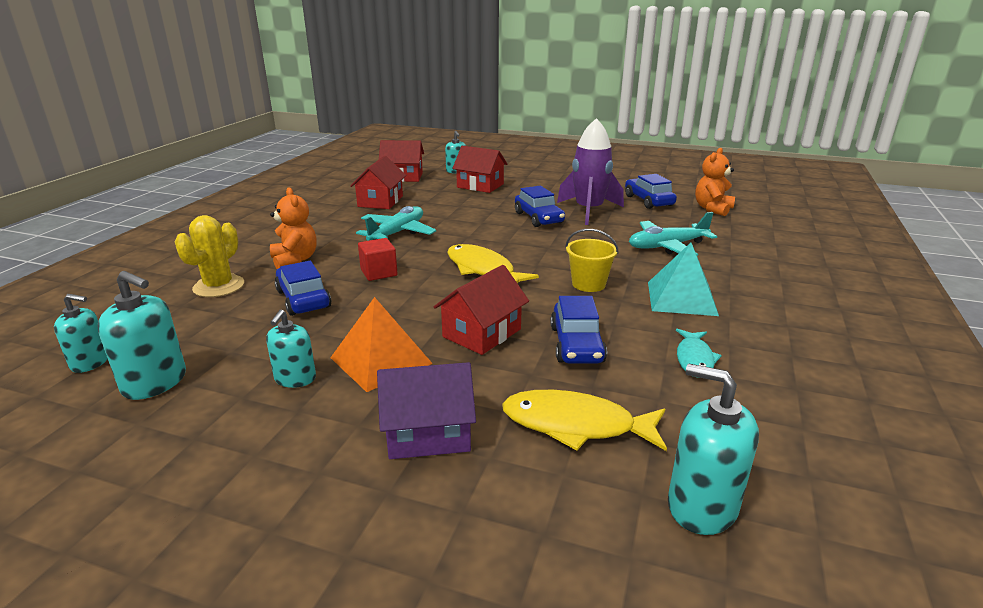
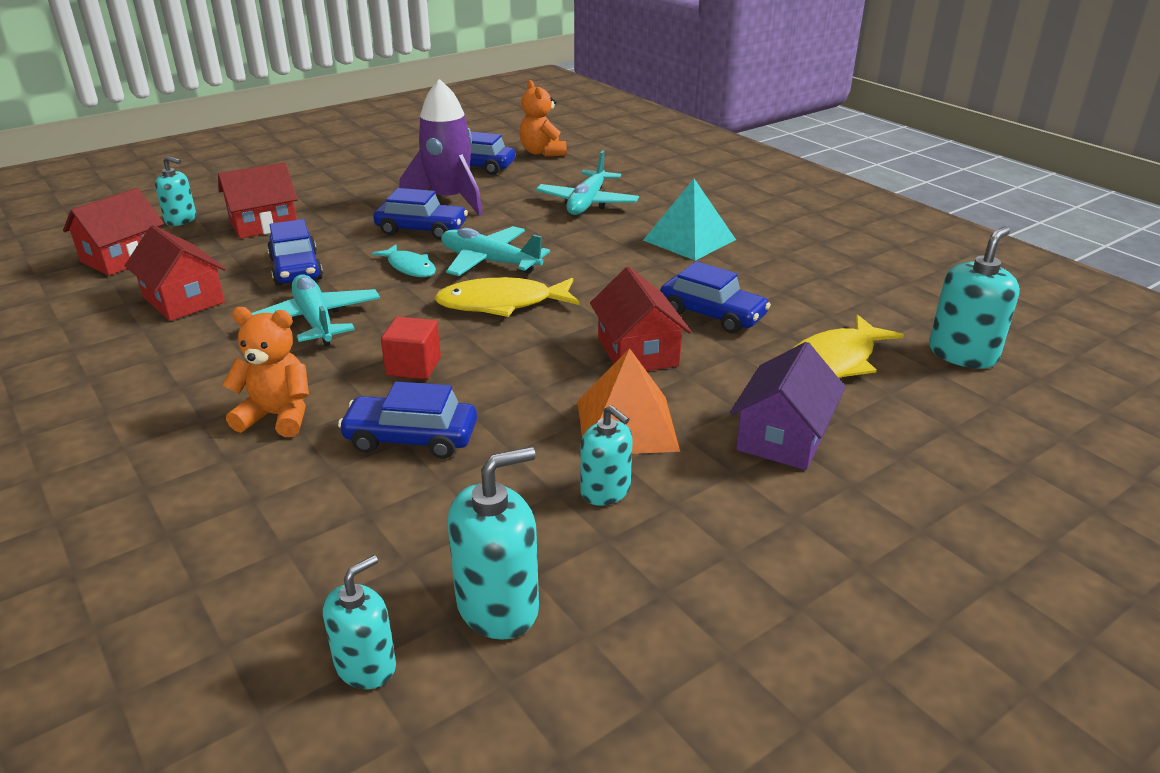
camera: 55 degrees left, 5 degrees up
yellow cactus [175,215,244,297] -> none
yellow bucket [565,229,619,292] -> none
turquoise soap dispenser [668,364,759,535] -> turquoise soap dispenser turned 150 degrees clockwise [929,227,1020,368]
turquoise fish [676,329,722,378] -> turquoise fish moved to [372,244,436,277]
none -> blue car [267,219,323,286]
none -> turquoise plane [441,226,550,276]

